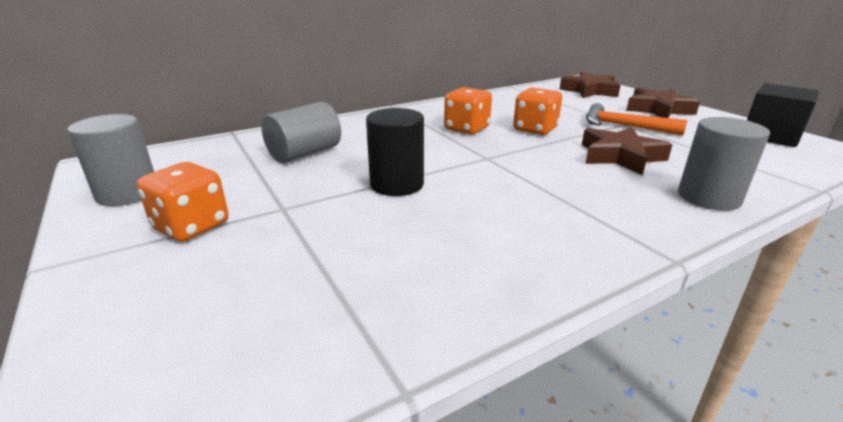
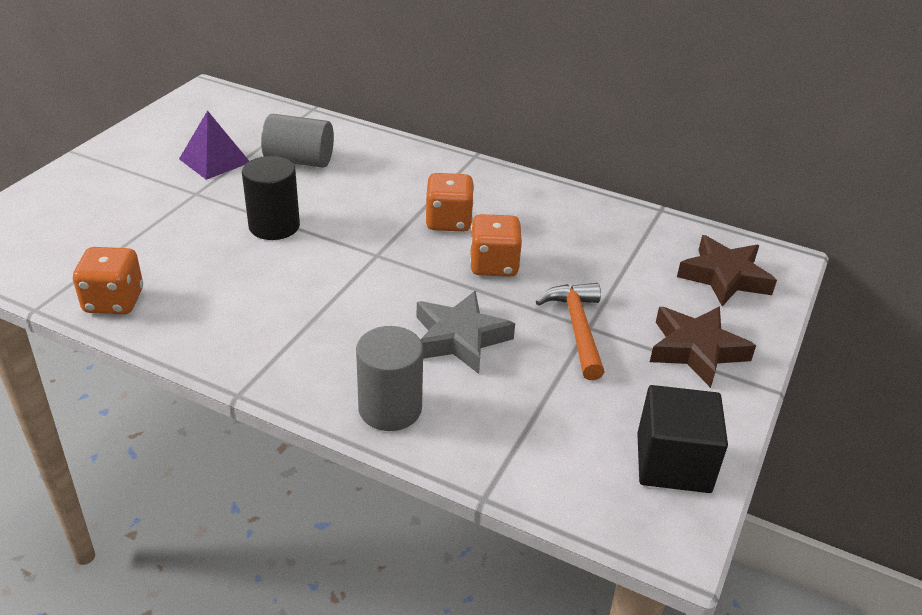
camera: 55 degrees right, 10 degrees up
grey cylinder [67,114,154,206] -> none
orange dice [137,162,229,242] -> orange dice moved to [73,247,143,314]
brown star [582,127,672,175] -> grey star [417,291,515,374]
none -> purple pyramid [179,110,249,180]

